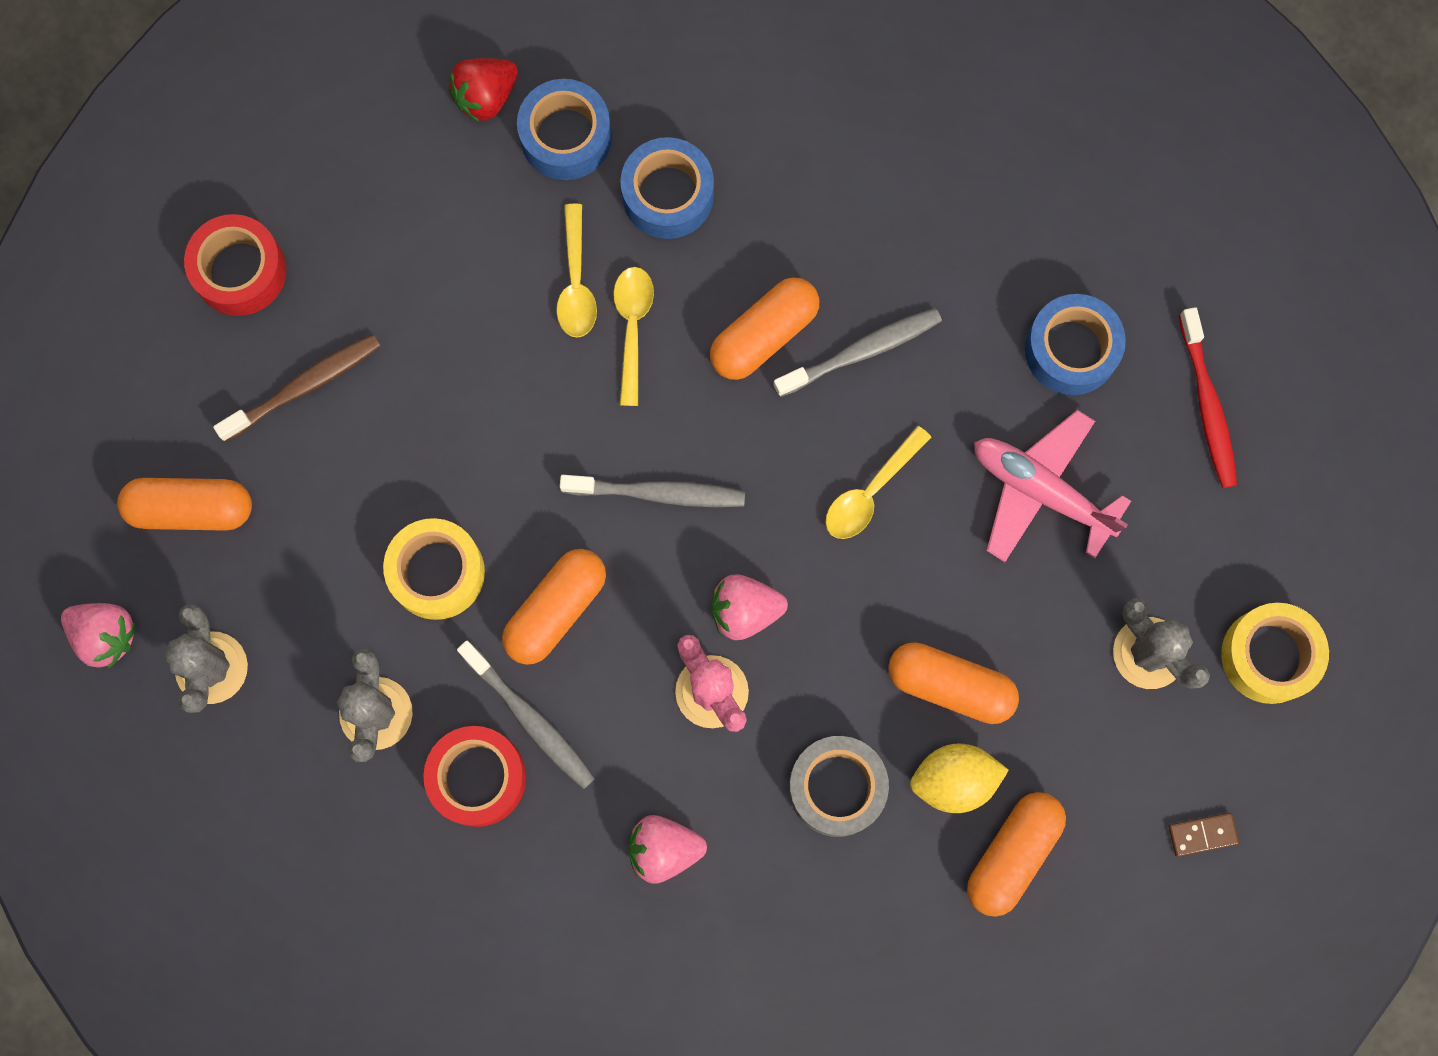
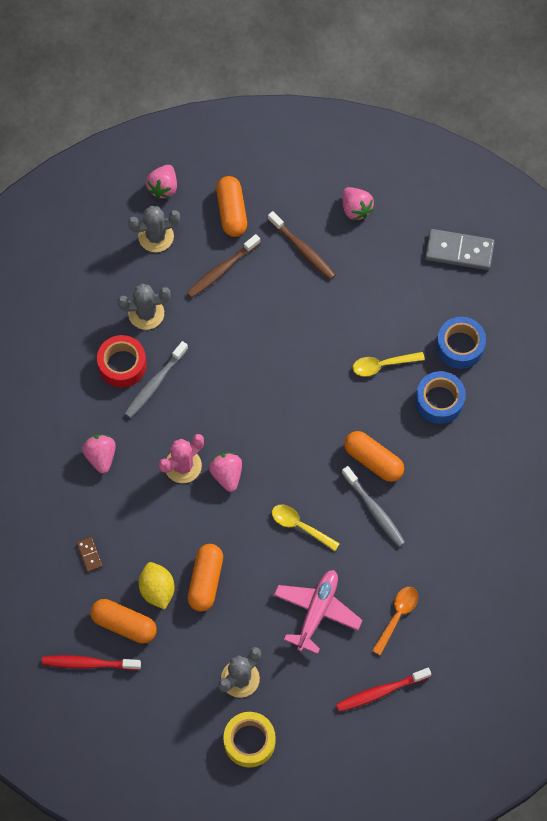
camera: 80 degrees right, 10 degrees down
red tape [184,214,287,316] -> pink strawberry [342,187,374,220]
yellow tape [383,518,485,620] -> none
red strawberry [448,58,518,123] -> none
orange capsule [502,549,606,665] -> none
grey toothbrush [560,475,745,507] -> none
yellow spoon [613,267,654,406] -> none
grey tape [789,736,889,837] -> none
blue tape [1025,294,1126,395] -> orange spoon [372,587,418,656]
brown domino [1168,813,1239,857] -> brown domino moved to [77,537,103,572]
none -> red toothbrush [42,655,141,670]
none -> brown toothbrush [187,234,260,298]
none -> grey domino [425,229,495,270]

